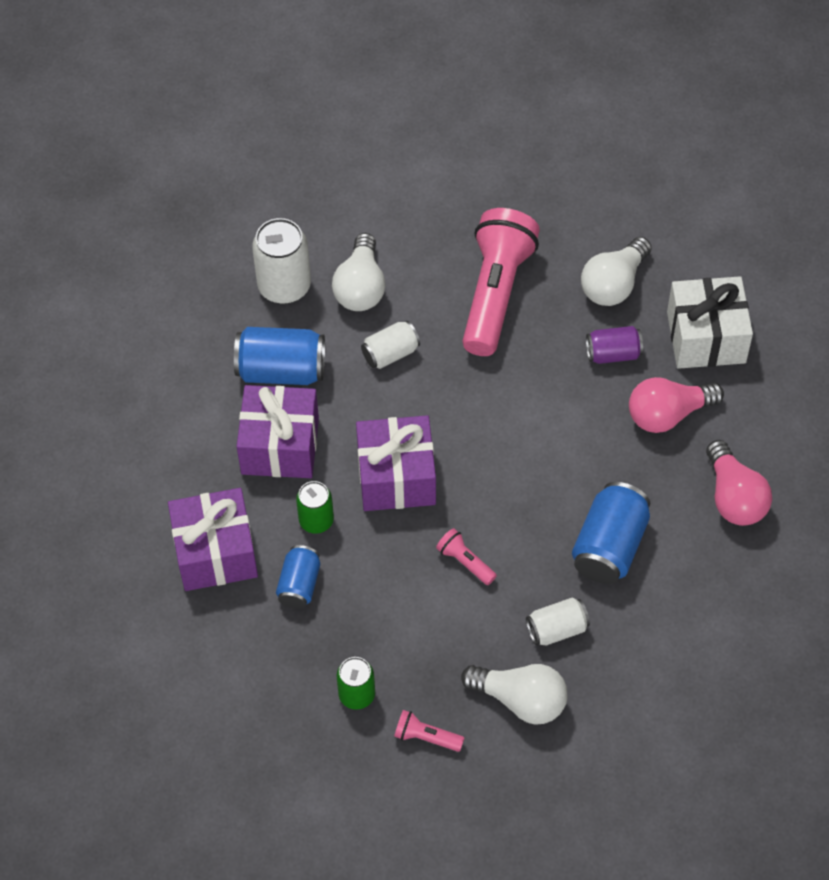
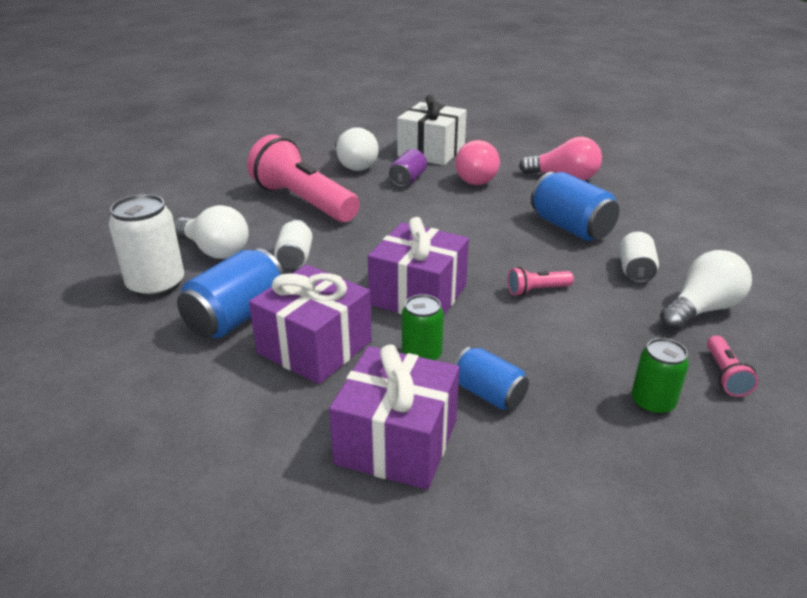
camera: 60 degrees left, 25 degrees down
pink flashlight [394,710,464,752] -> pink flashlight turned 45 degrees counterclockwise [707,335,758,397]

